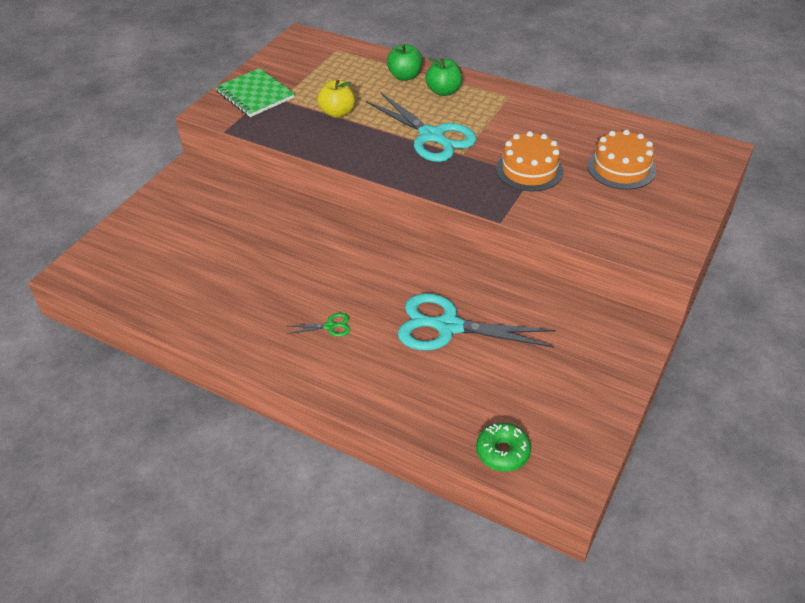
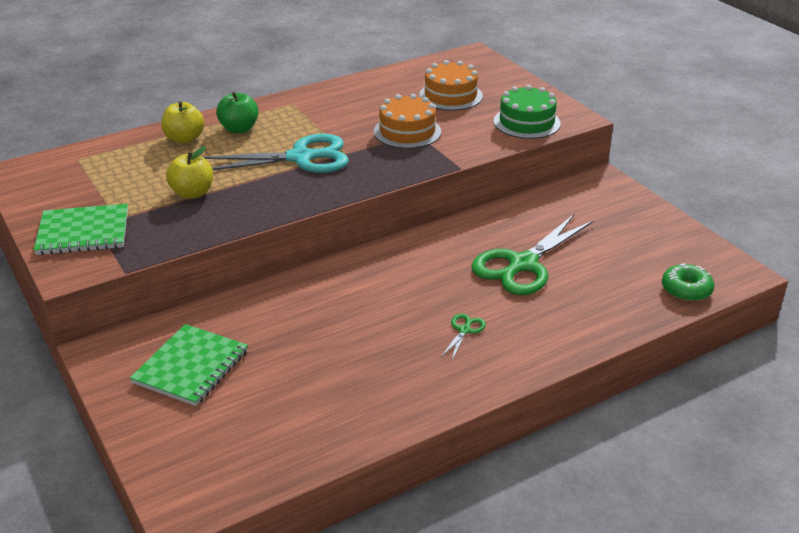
camera: 60 degrees left, 10 degrees down
green apple [387,44,423,80] -> yellow apple [161,101,205,144]
turquoise scissors [398,293,556,350] -> green scissors [471,214,594,295]
none -> green notebook [130,324,248,406]
none -> green cake [493,85,561,139]

